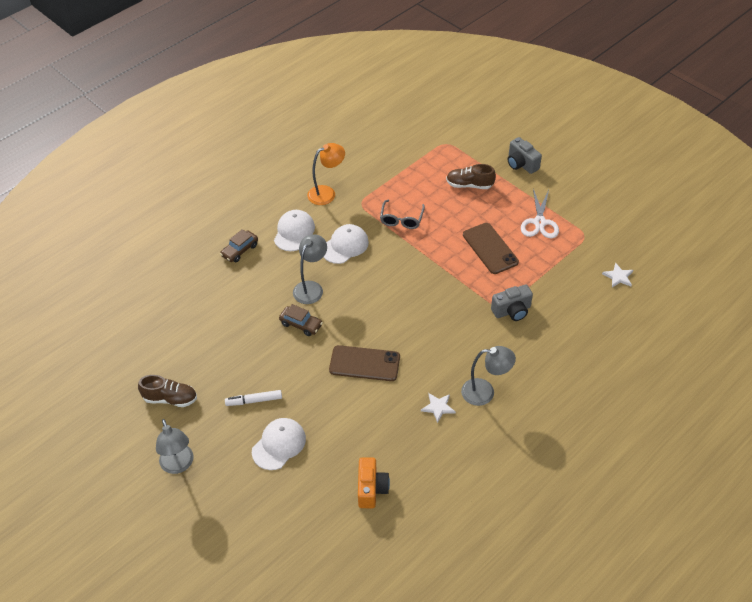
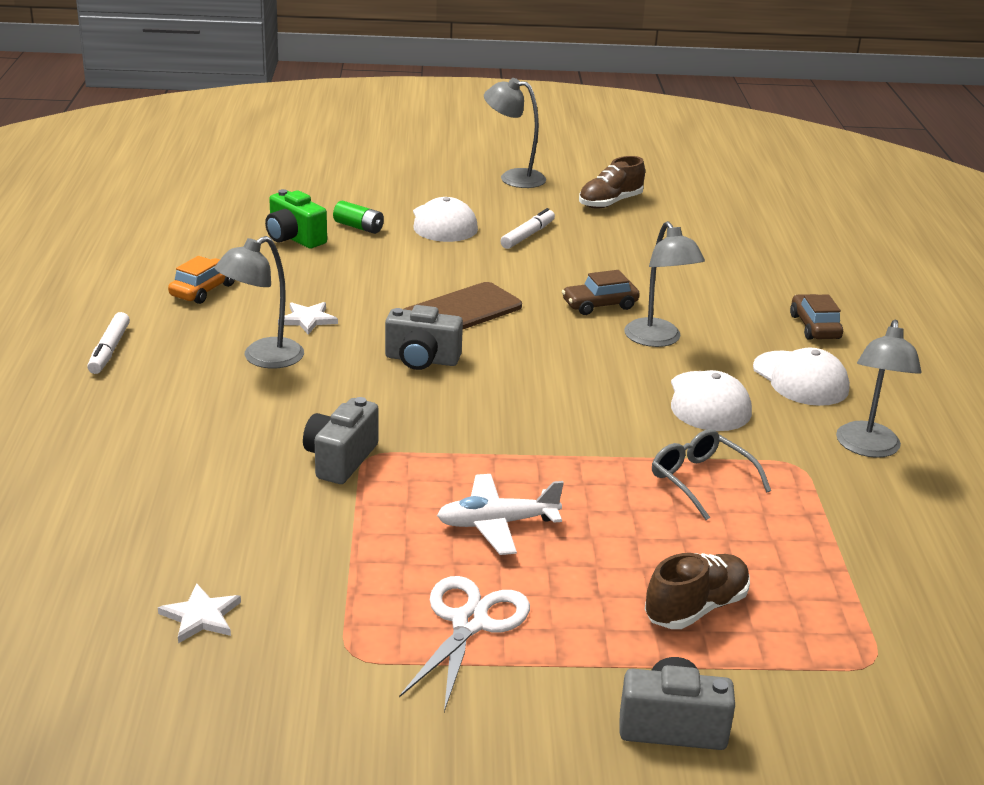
camera: 130 degrees right, 20 degrees down
orange lamp [307,143,345,205] -> grey lamp [836,319,921,458]
orange camera [358,457,390,508] -> green camera [265,189,327,248]
brown phone [463,223,519,274] -> white plane [437,474,564,555]
white scissors [521,189,559,238] -> white scissors turned 60 degrees clockwise [399,576,530,712]
none -> white marker [87,312,130,374]
none -> orange car [168,256,235,304]
none -> green battery [333,201,384,234]
none -> grey camera [385,305,463,370]

